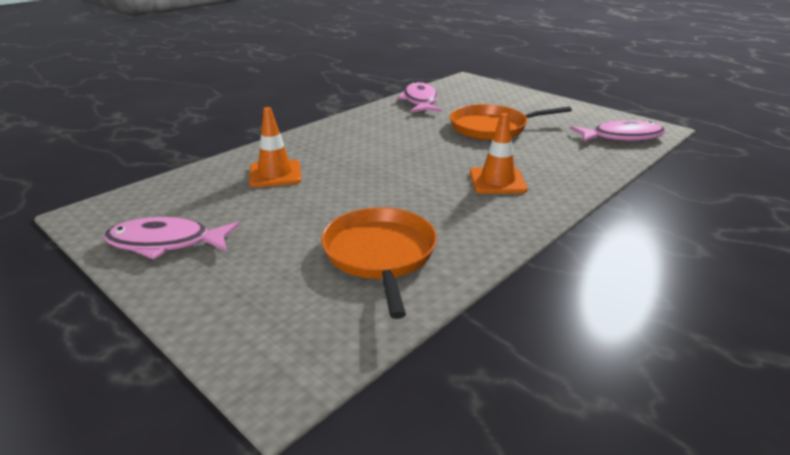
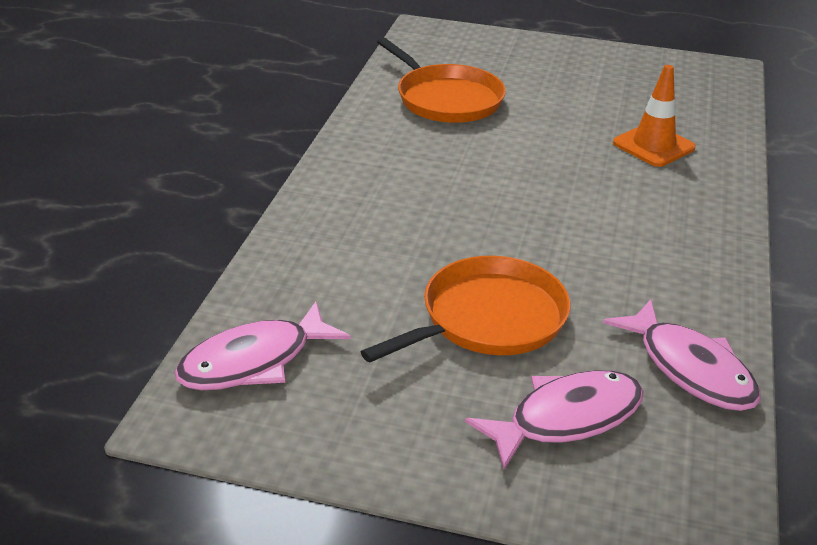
camera: 150 degrees right, 5 degrees up
pink fish [104,217,239,260] -> pink fish moved to [465,370,644,470]
orange traffic cone [470,113,528,194] -> none

